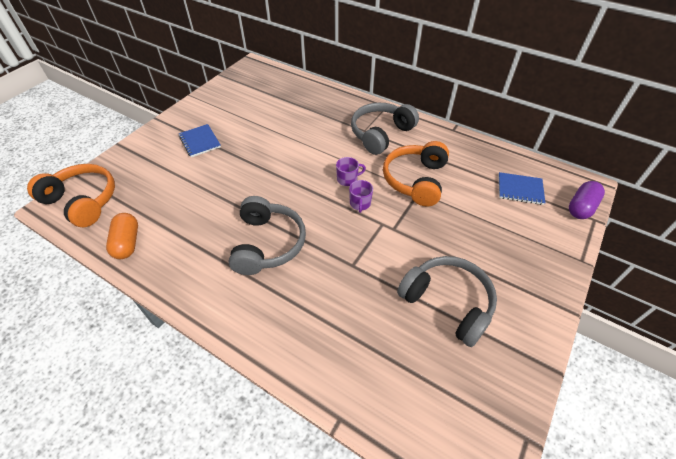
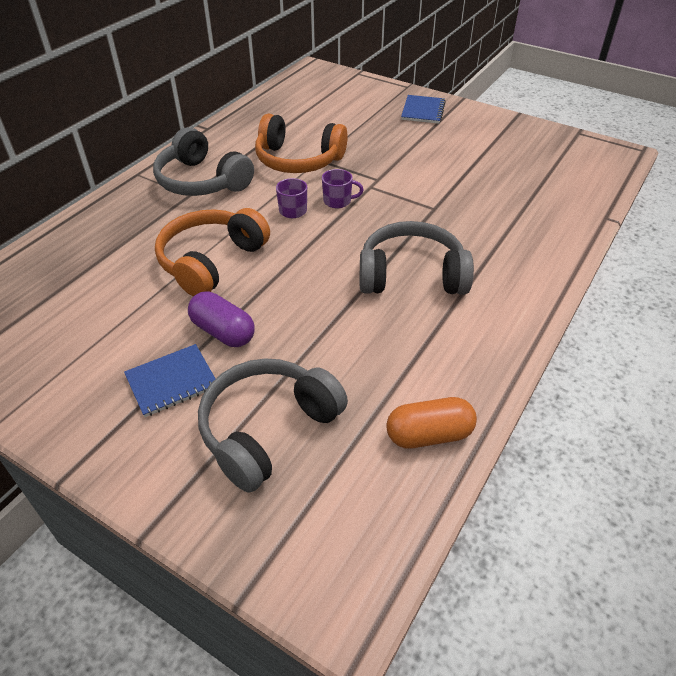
camera: 90 degrees left, 5 degrees down
orange headphones [27,164,115,227] -> orange headphones moved to [155,208,270,297]
grey headphones [397,256,497,347] -> grey headphones moved to [198,359,348,493]
blue notebook [499,172,545,205] -> blue notebook moved to [401,95,446,124]
purple capsule [569,181,605,219] -> purple capsule moved to [188,291,255,347]

